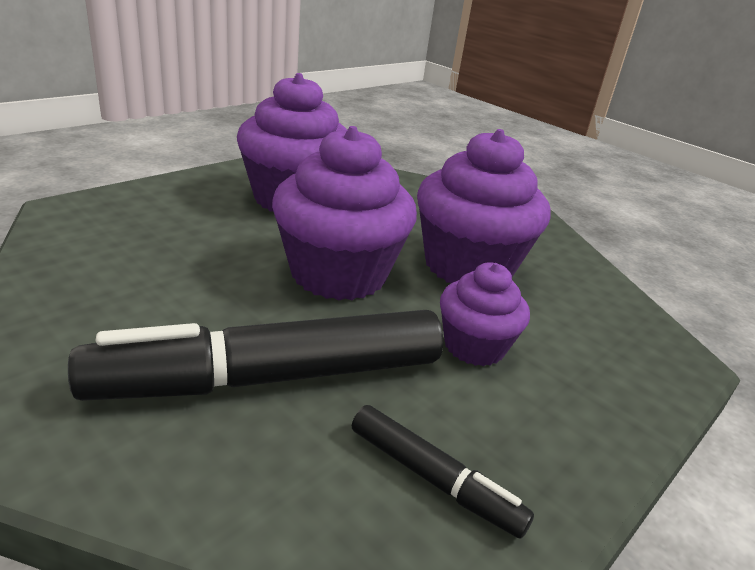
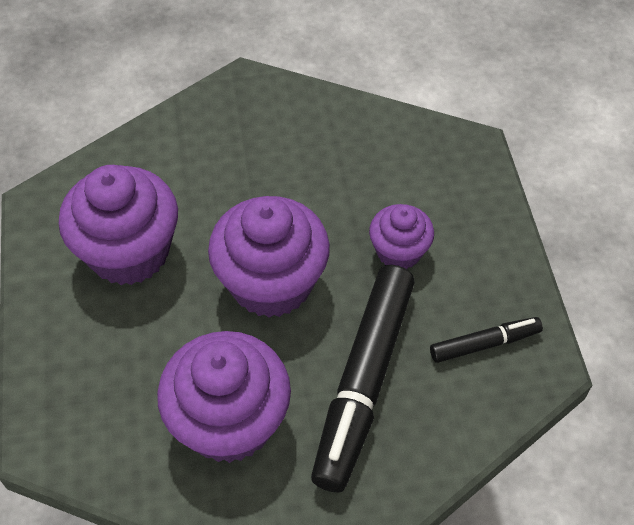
camera: 50 degrees left, 25 degrees up
purple cupcake [417,129,551,283] -> purple cupcake moved to [157,331,291,463]

